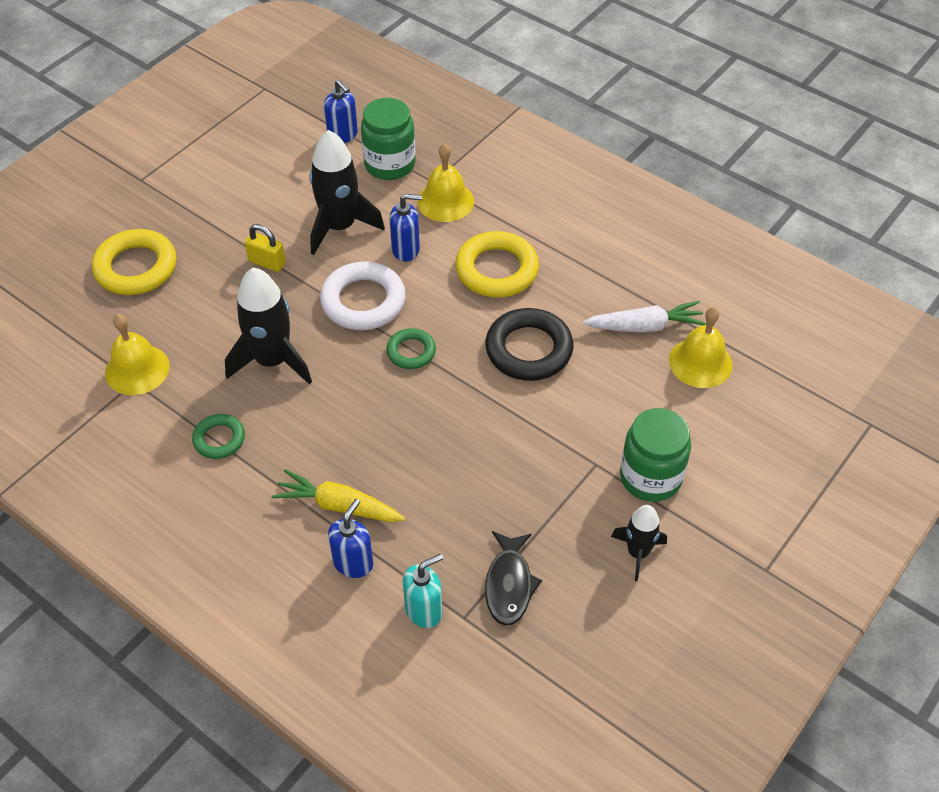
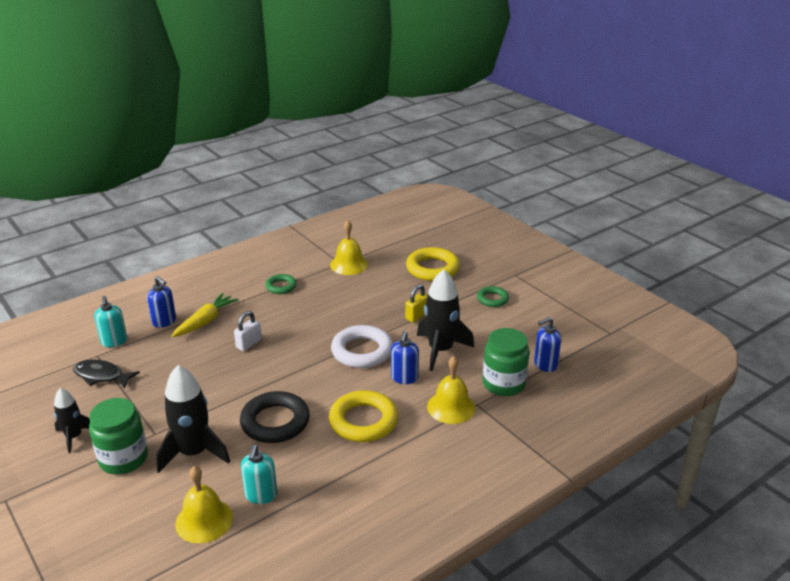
camera: 105 degrees right, 20 degrees down
black rocket [225,268,312,384] -> black rocket moved to [156,365,230,473]
green ring [386,328,436,369] -> green ring moved to [477,286,509,307]
white carrot [583,301,706,333] -> turquoise soap dispenser [241,445,277,504]
none -> white padlock [234,311,262,351]

